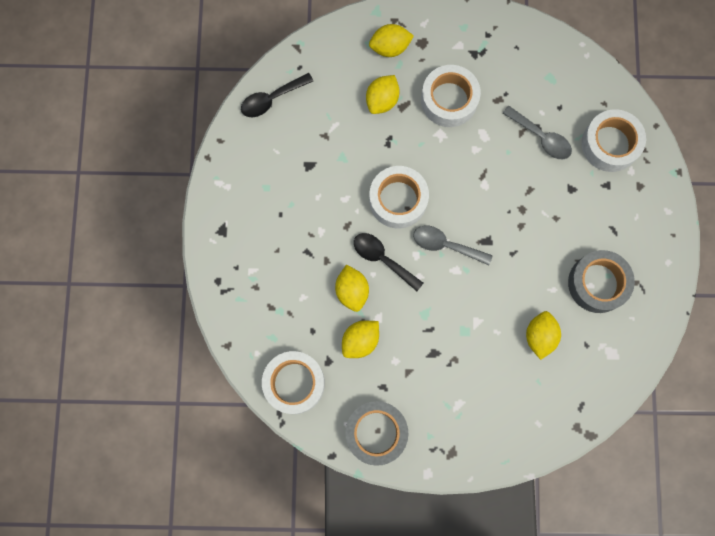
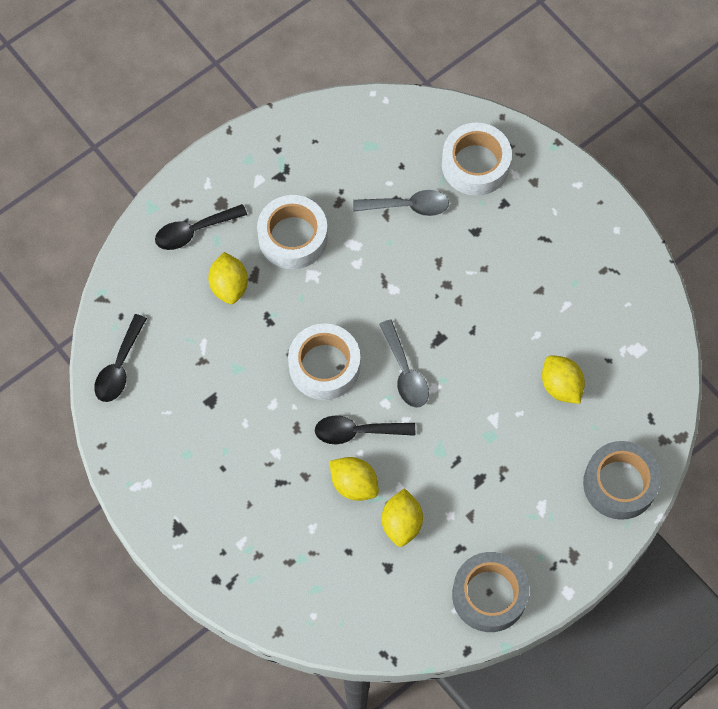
camera: 40 degrees left, 10 degrees down
white tape [262,351,325,414] -> none
yellow lemon [369,24,414,57] -> black spoon [155,204,247,250]
grey spoon [413,226,493,265] -> grey spoon turned 90 degrees counterclockwise [379,320,429,408]
grey tape [568,250,635,313] -> grey tape moved to [583,441,661,520]

